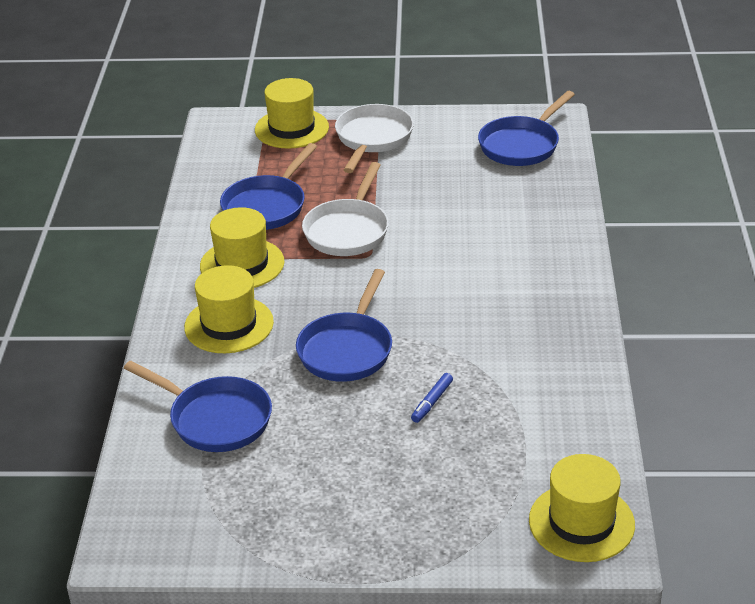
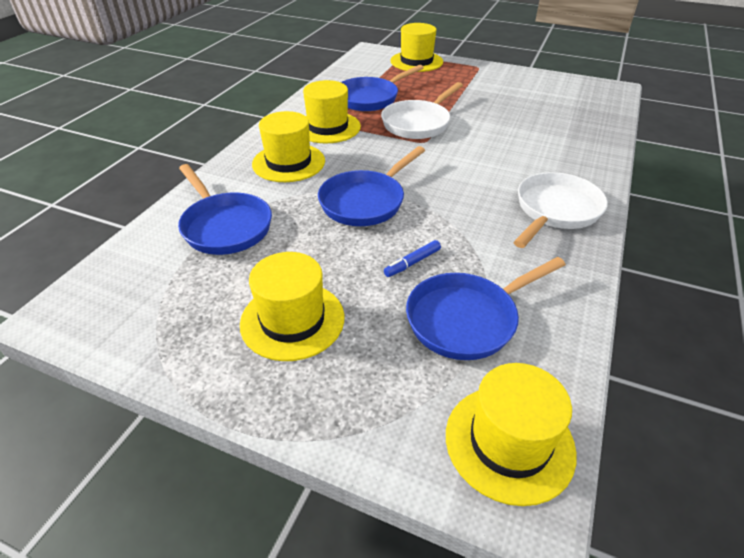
camera: 20 degrees right, 5 degrees up
white pan [335,104,414,173] -> white pan moved to [513,172,608,248]
blue pan [478,91,575,166] -> blue pan moved to [406,257,566,360]
none -> yellow hat [240,252,344,361]

